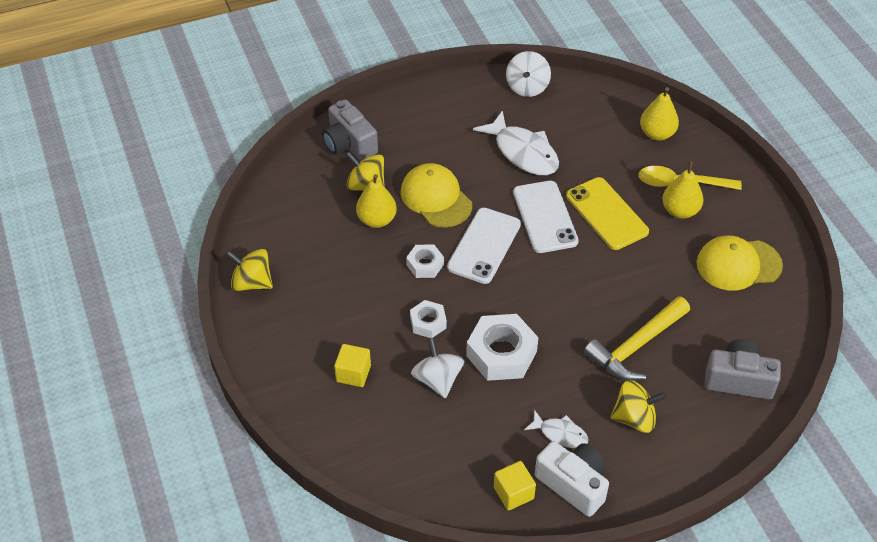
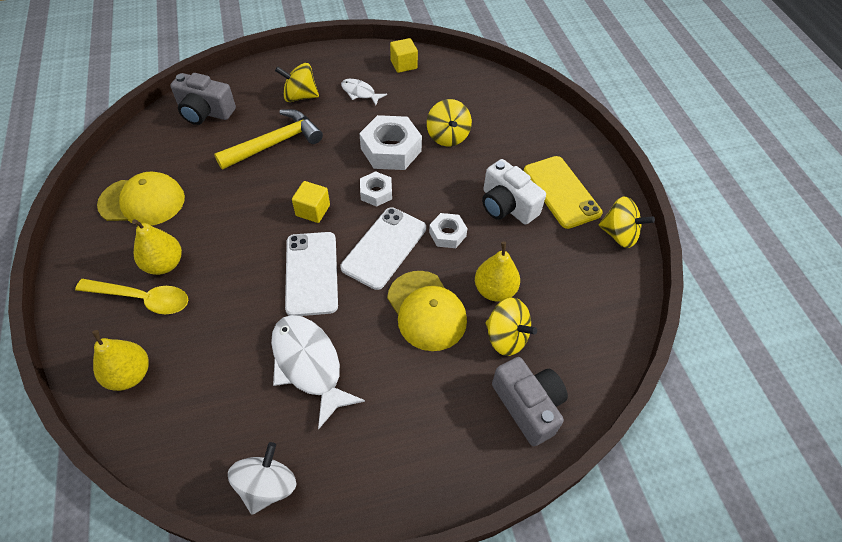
camera: 175 degrees left, 5 degrees up
yellow cube [334,344,371,387] -> yellow cube moved to [292,181,330,223]
white nut [410,300,447,338] -> white nut moved to [360,171,392,207]
white spinning top [411,338,464,398] -> yellow spinning top [427,99,472,146]
white camera [535,441,609,517] -> white camera moved to [482,159,546,225]
yellow phone [566,177,649,250] -> yellow phone moved to [524,156,602,229]

